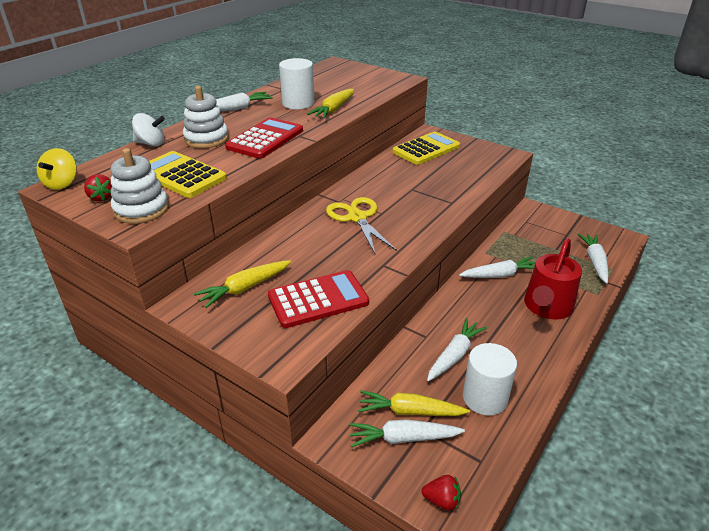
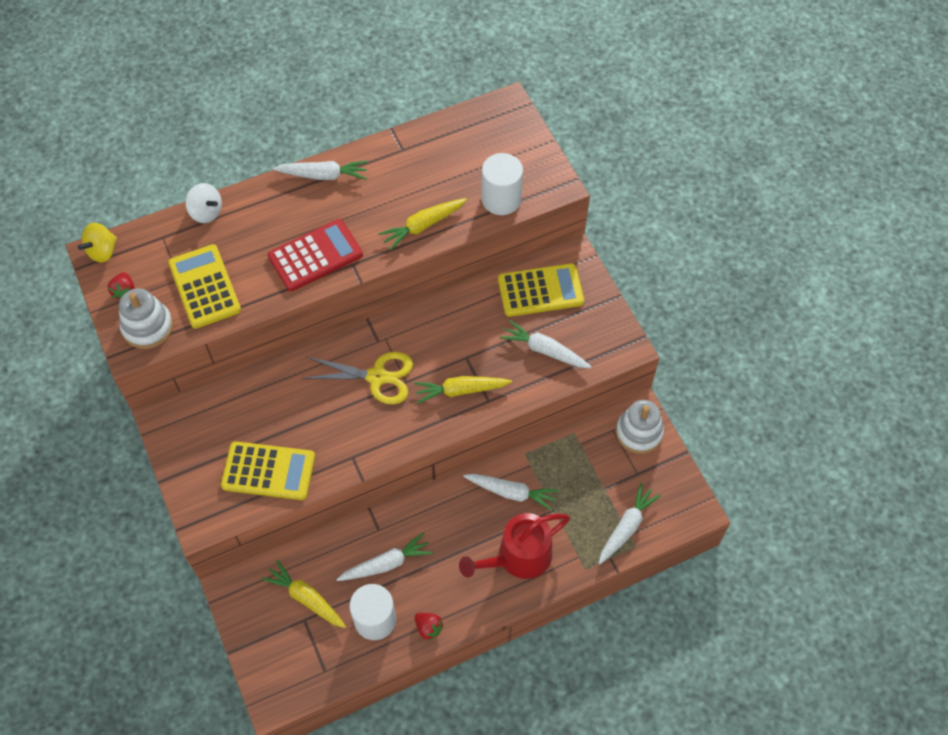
camera: 30 degrees right, 25 degrees up
white stacking toy [183,86,229,148] -> white stacking toy moved to [616,400,664,454]
yellow carrot [194,260,291,308] -> yellow carrot moved to [414,376,512,404]
red calculator [268,270,369,328] -> yellow calculator [221,441,315,500]
white cylinder [279,58,314,109] -> white cylinder moved to [481,153,523,215]
yellow scissors [326,197,397,253] -> yellow scissors turned 90 degrees clockwise [302,352,413,404]
white carrot [349,419,465,447] -> white carrot moved to [500,320,591,368]
red strawberry [422,475,461,511] -> red strawberry moved to [415,613,443,641]

